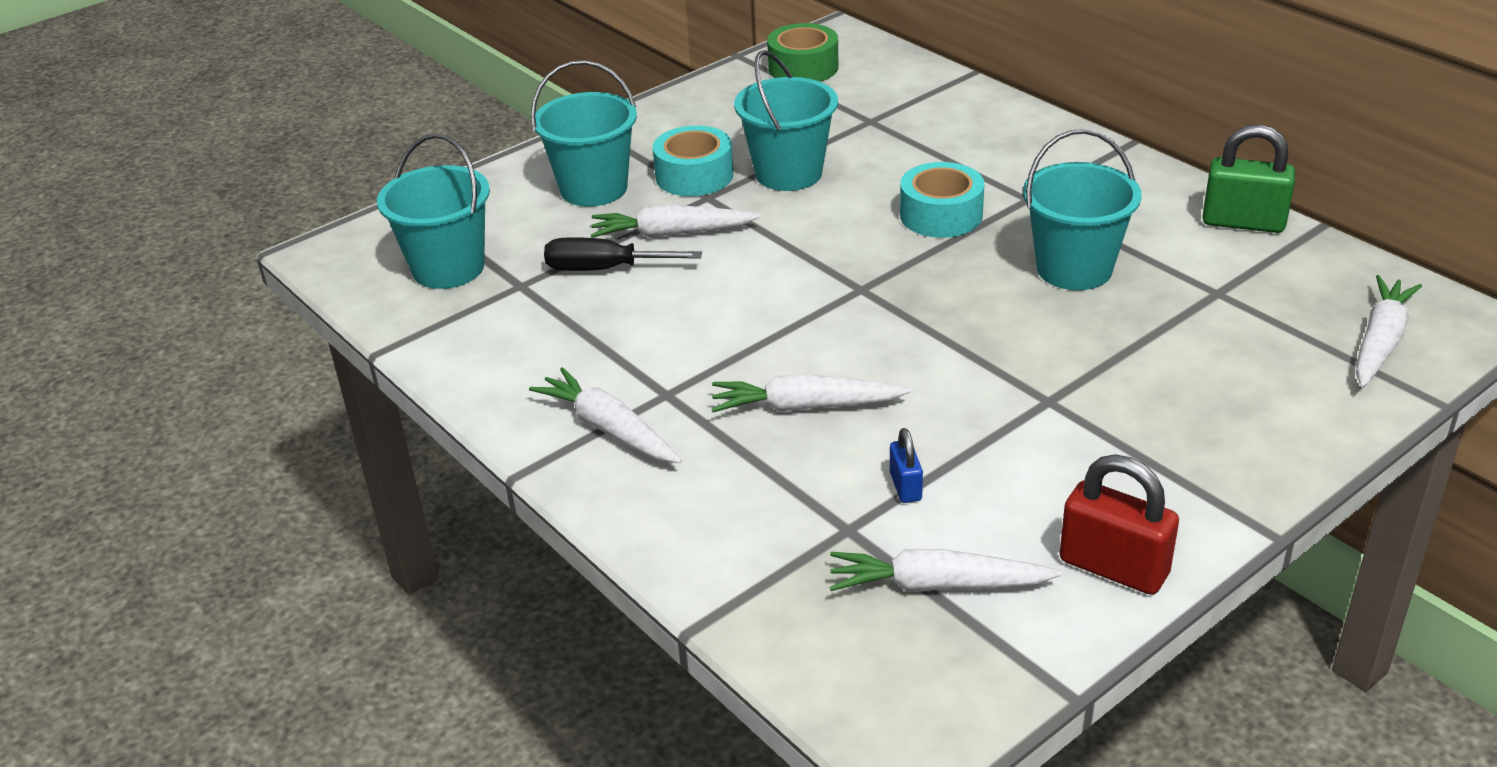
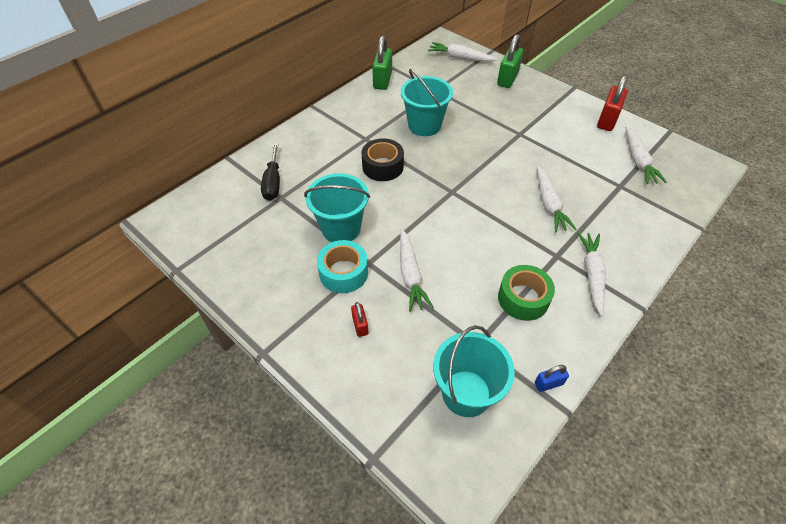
camera: 100 degrees left, 15 degrees up
white carrot [529,367,682,463] -> white carrot turned 150 degrees clockwise [577,232,606,316]
turquoise bucket [531,60,637,207] -> red padlock [351,302,368,337]
black screwdriver [544,237,702,271] -> black screwdriver moved to [261,143,280,201]
green tape [767,23,838,82] -> green tape moved to [498,265,555,321]
blue padlock [890,428,923,503] -> blue padlock moved to [535,365,569,392]
turquoise tape [900,162,984,238] -> black tape [361,138,404,181]
none -> green padlock [497,34,523,88]

